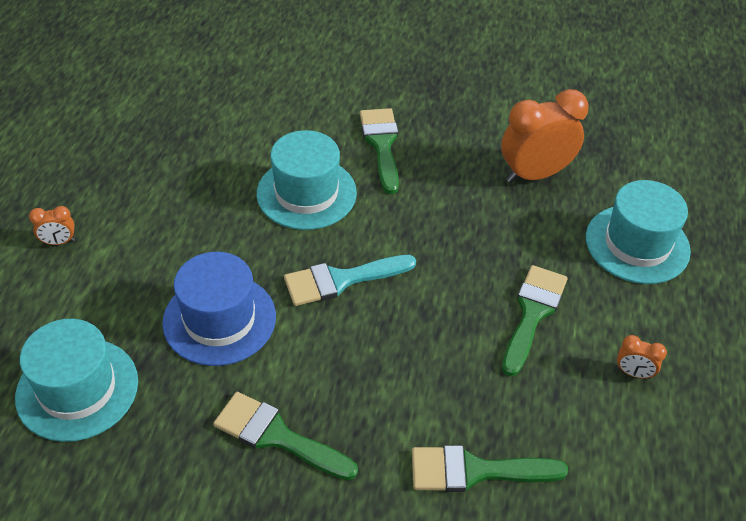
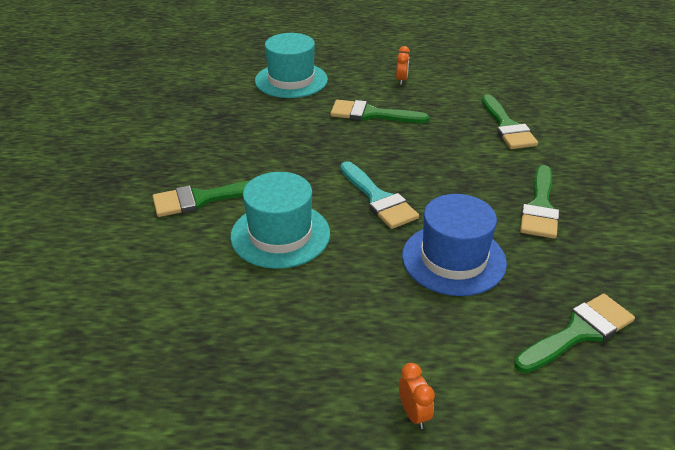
camera: 100 degrees left, 10 degrees down
turquoise hat [15,319,138,442] -> green brush [514,294,635,373]
orange clock [501,89,589,183] -> none

